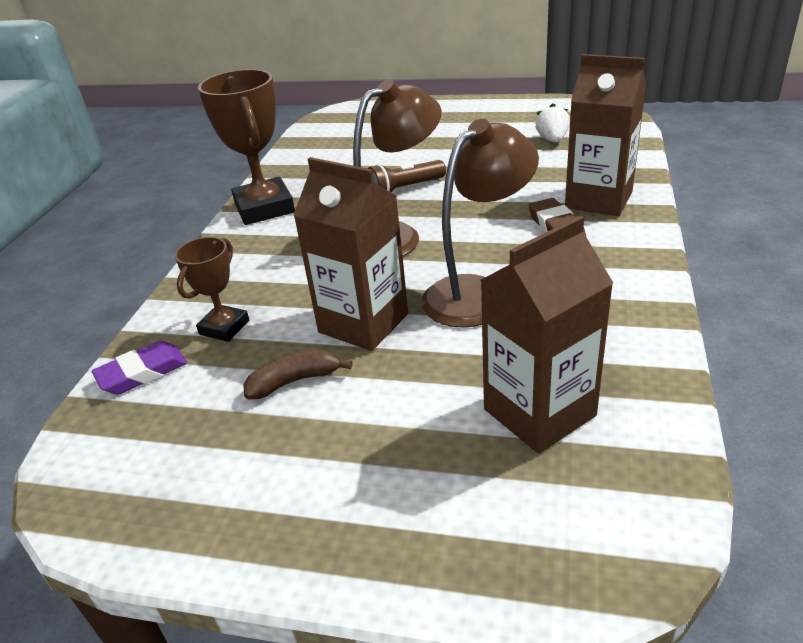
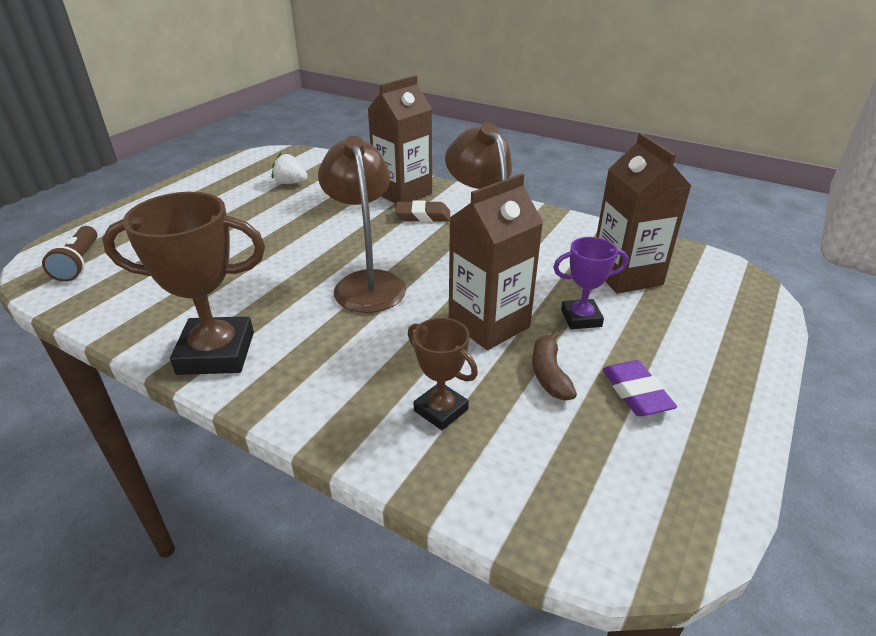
camera: 75 degrees left, 0 degrees up
purple eraser [92,341,187,394] -> purple eraser moved to [602,360,677,416]
brown flashlight [368,160,446,192] -> brown flashlight moved to [42,226,98,282]
none -> purple trophy [553,237,628,329]

